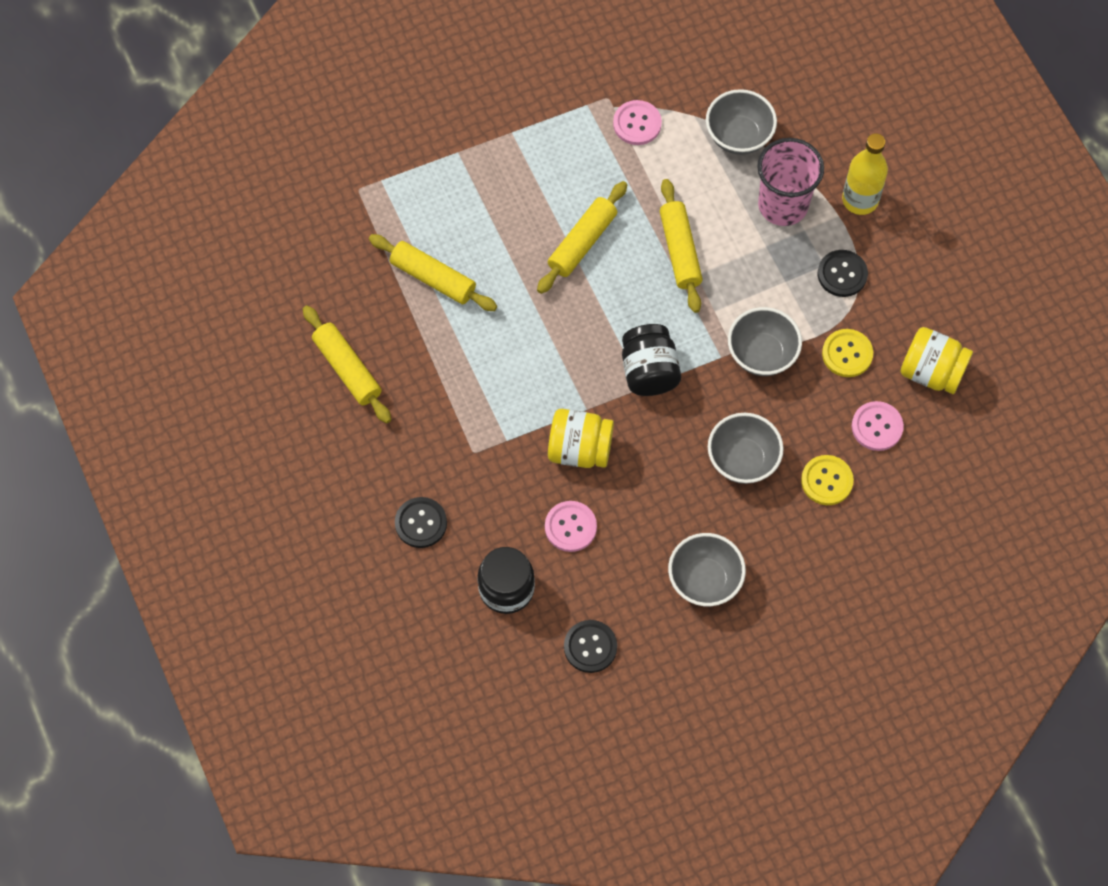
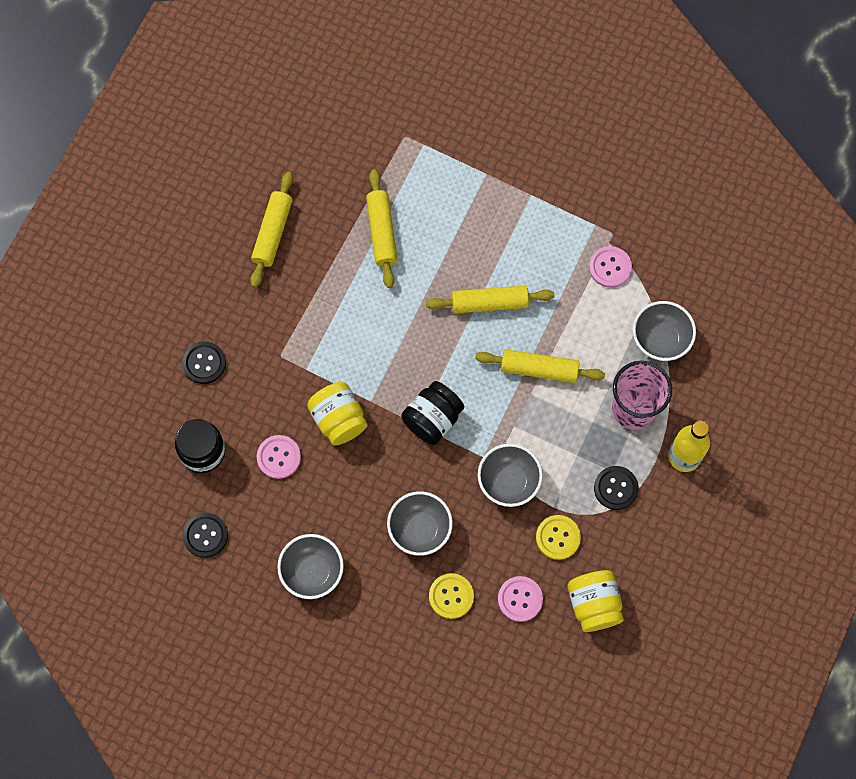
camera: 50 degrees right, 5 degrees up
yellow rolling pin [660,179,703,313] -> yellow rolling pin turned 60 degrees clockwise [475,349,605,383]

